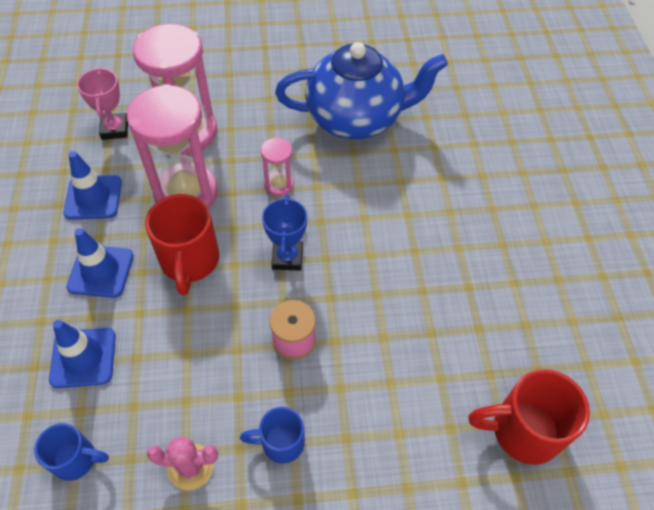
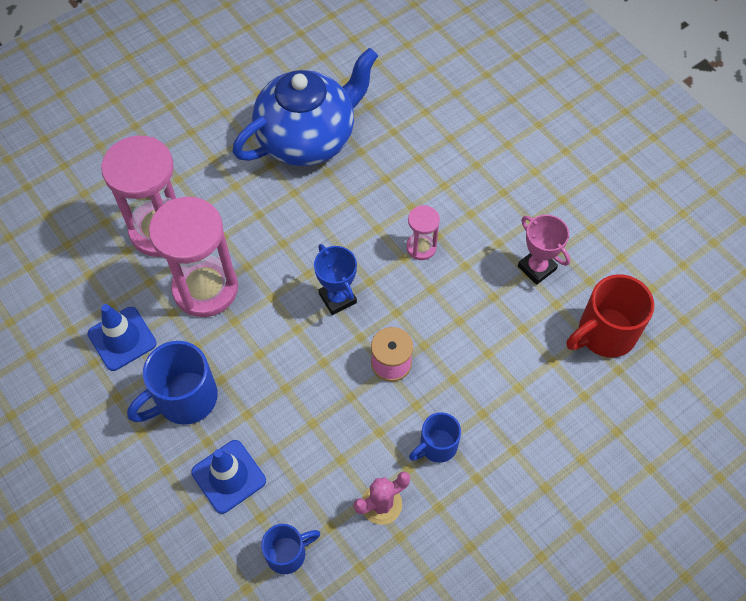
camera: 30 degrees left, 5 degrees up
blue traffic cone [66,228,134,298] -> blue mug [127,341,218,425]
pink trophy [77,67,128,140] -> pink trophy moved to [518,215,570,285]
red mug [145,194,219,296] -> none
pink hourglass [261,137,294,196] -> pink hourglass moved to [406,205,440,260]

